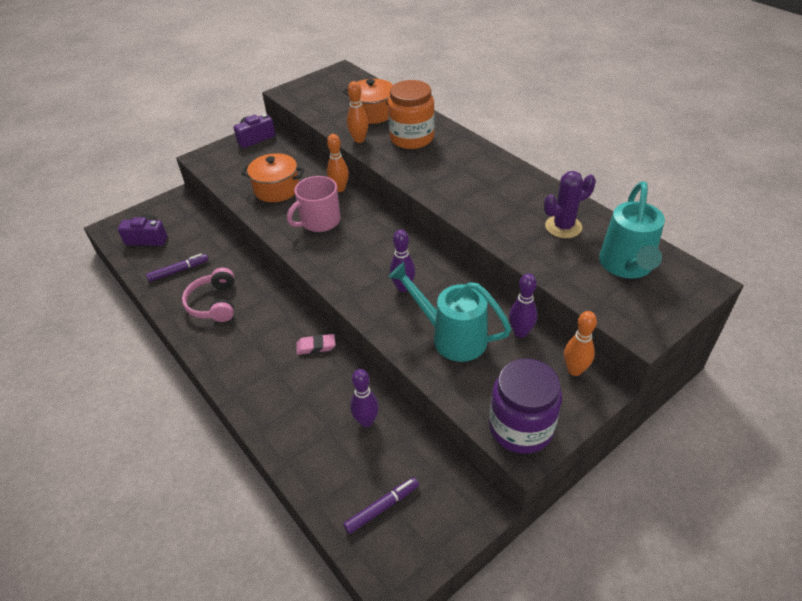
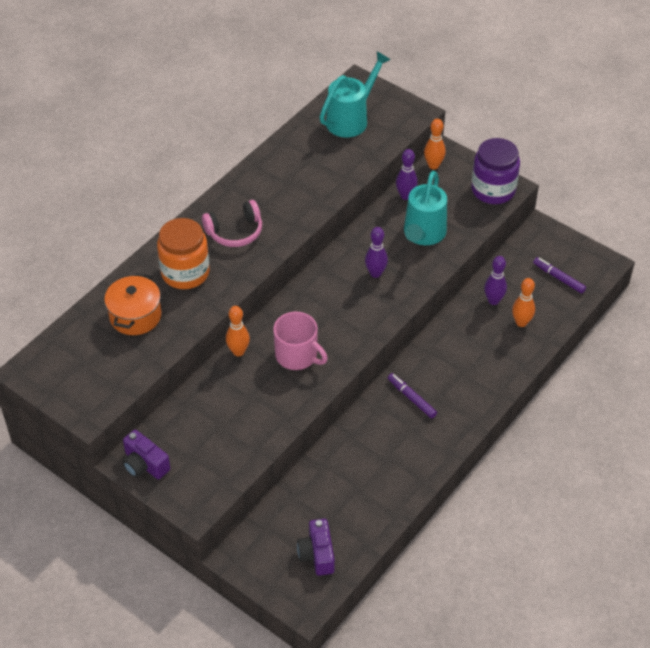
camera: 105 degrees left, 5 degrees up
purple marker [146,253,208,282] -> purple marker moved to [388,373,437,419]
pink headphones [182,268,234,322] -> pink headphones moved to [202,200,262,247]
orange pot [241,153,305,202] -> none
pink eraser [296,334,335,355] -> none
orange bowling pin [347,81,369,143] -> orange bowling pin moved to [512,278,535,327]
purple cactus [544,171,596,238] -> none
turquoise watering can [599,181,665,278] -> turquoise watering can turned 45 degrees counterclockwise [320,51,391,138]

